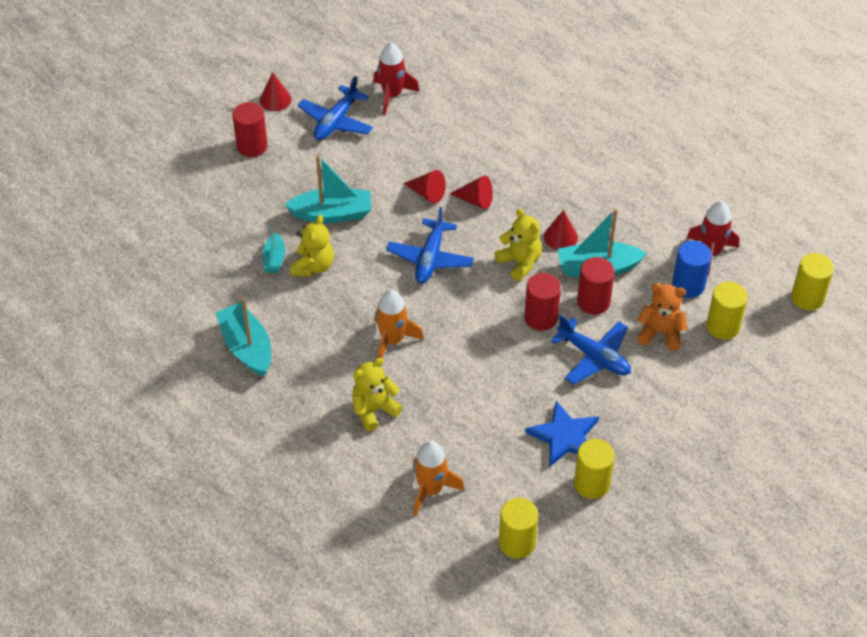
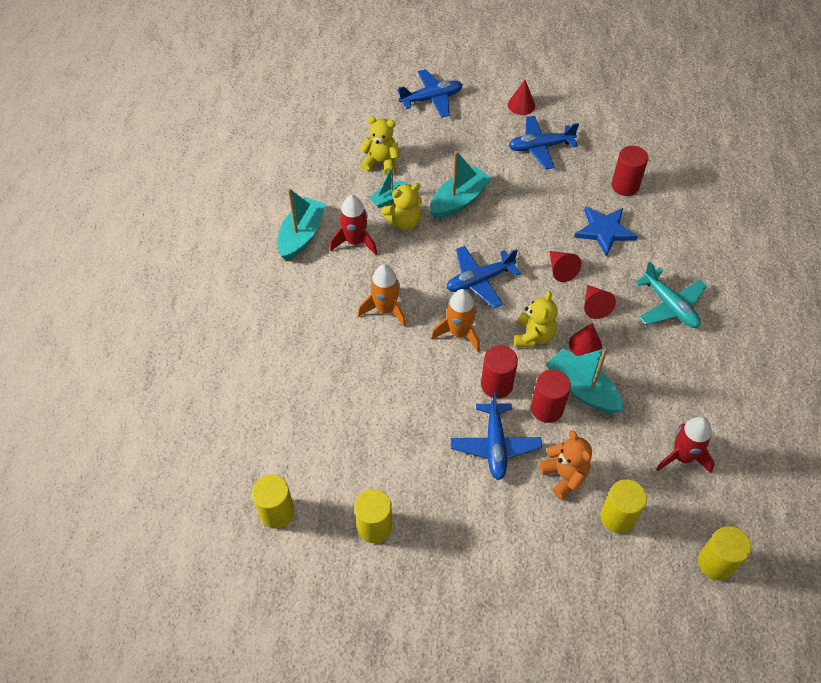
camera: 50 degrees right, 5 degrees up
red cylinder [232,102,267,157] -> red cylinder moved to [612,146,648,196]
turquoise boat [285,155,371,223] -> turquoise boat turned 90 degrees counterclockwise [430,151,492,219]
yellow teddy bear [352,358,403,431] -> yellow teddy bear moved to [359,116,400,175]
red rocket [373,42,420,115] -> red rocket moved to [330,195,377,255]
red cone [403,170,446,204] -> red cone moved to [584,285,616,319]
orange rocket [413,441,465,516] -> orange rocket moved to [431,289,480,352]
blue star [525,401,599,467] -> blue star moved to [574,206,638,257]
blue cylinder [672,241,712,298] -> none
none -> blue plane [397,69,463,118]
none -> turquoise plane [635,262,707,328]

